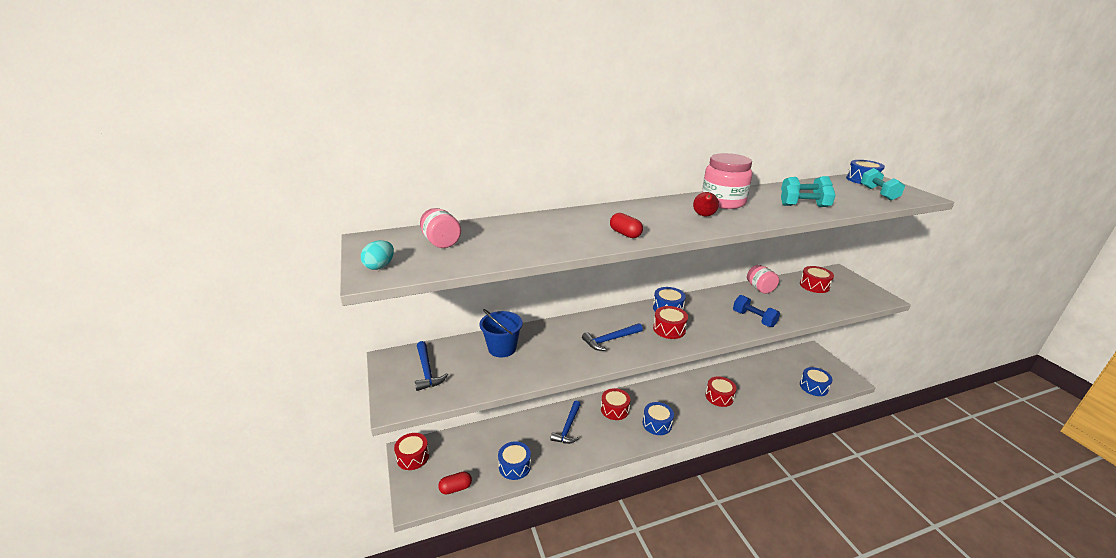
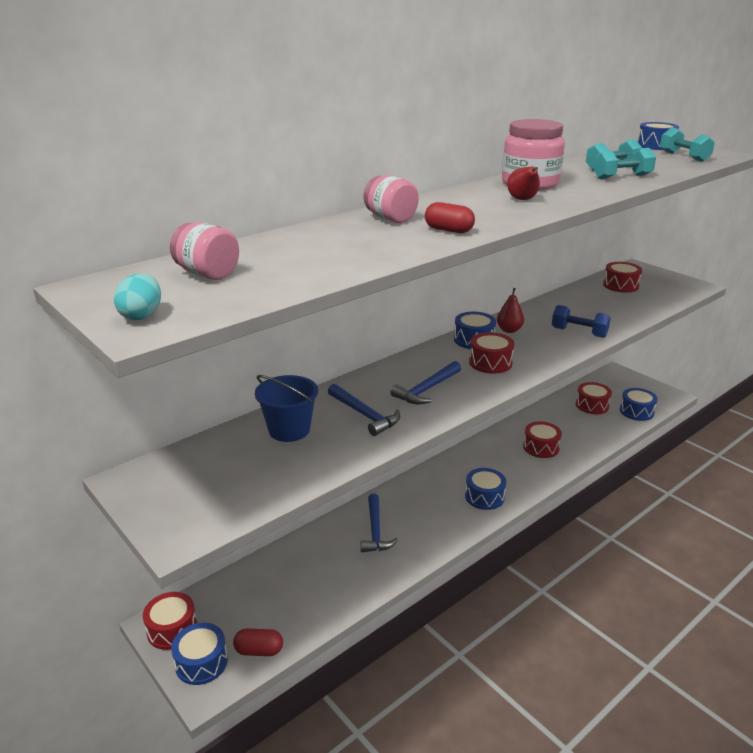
camera: 20 degrees left, 0 degrees up
blue hammer [415,341,448,391] -> blue hammer moved to [328,384,400,436]
red capsule [438,472,472,495] -> red capsule turned 45 degrees clockwise [233,628,283,656]
blue drum [498,441,531,480] -> blue drum moved to [171,623,228,685]
red drum [601,388,630,420] -> red drum moved to [576,382,612,414]
pink jar [747,265,779,294] -> pink jar moved to [364,175,419,223]
none -> red pear [497,288,524,333]

